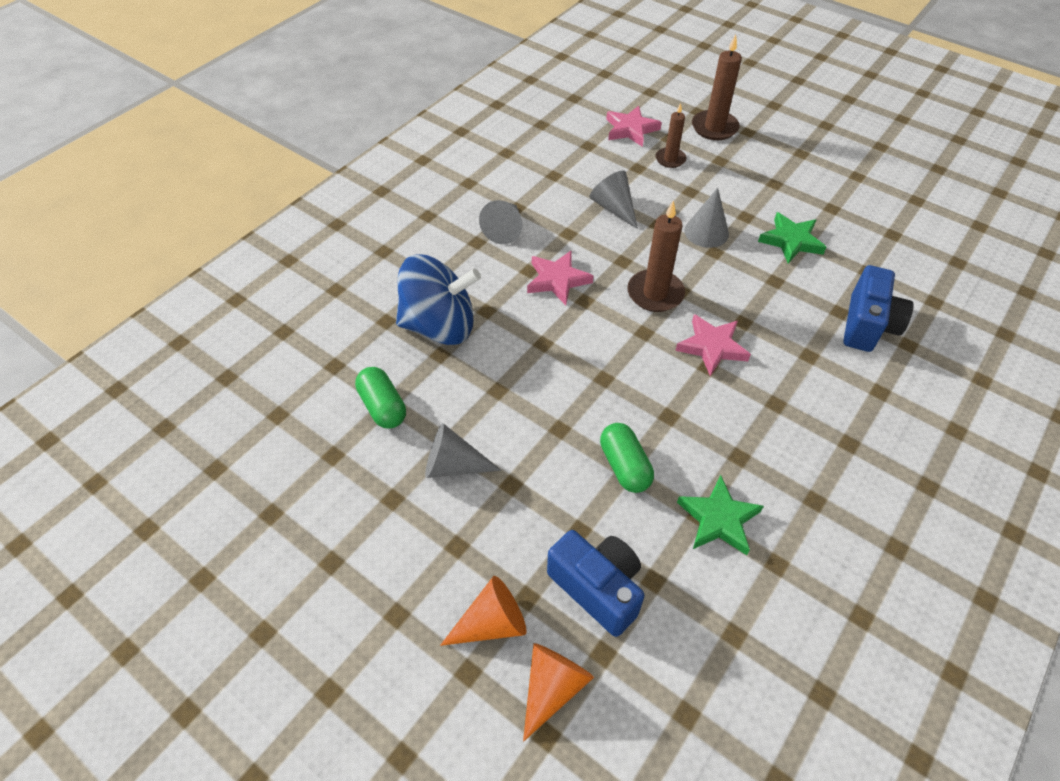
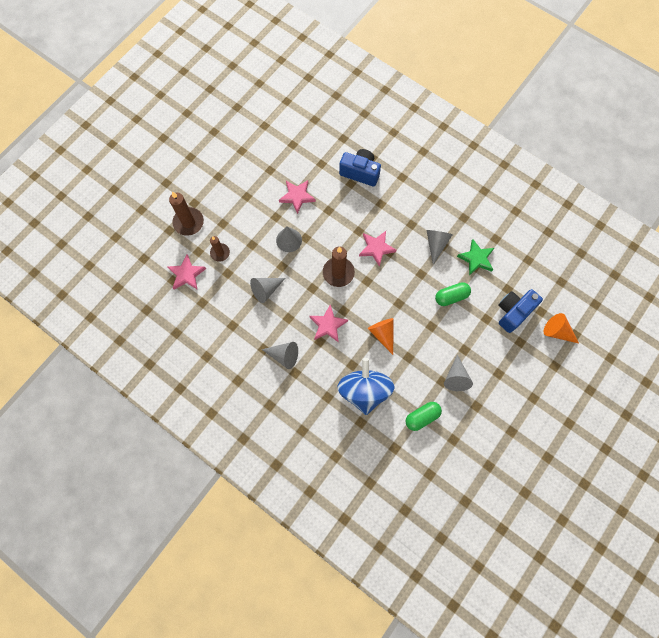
camera: 90 degrees left, 20 degrees up
orange cone [440,576,526,646] -> orange cone moved to [368,318,394,355]
green star [758,212,826,264] -> pink star [279,180,316,214]
none -> grey cone [426,230,453,265]

